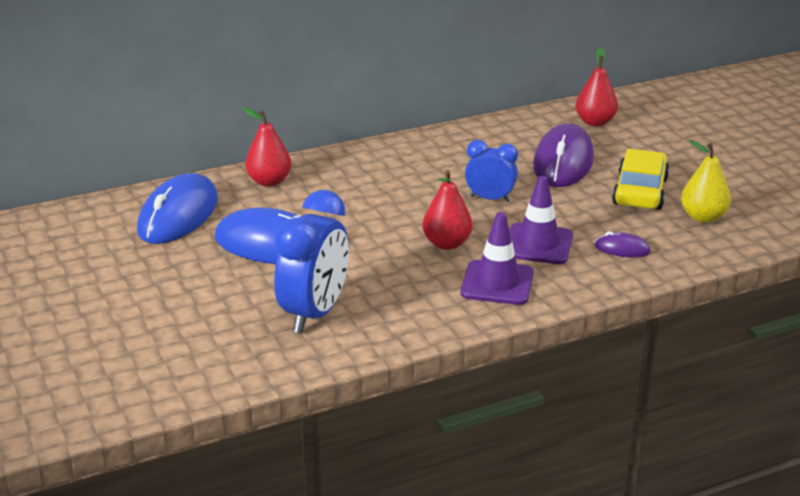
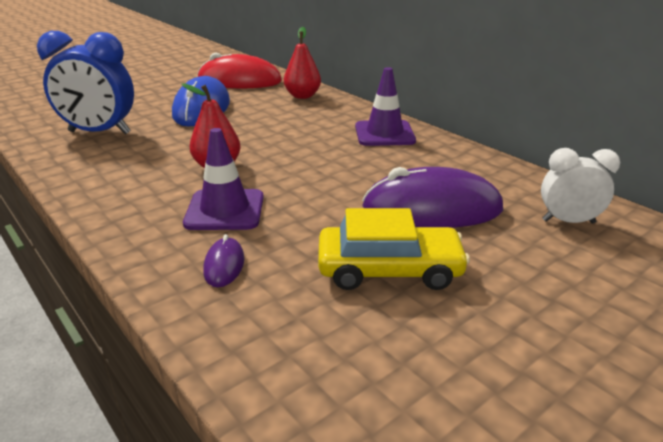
camera: 75 degrees right, 0 degrees up
blue mouse [137,173,218,244] -> red mouse [197,53,282,88]
purple traffic cone [461,212,534,305] -> purple traffic cone moved to [355,67,416,146]
blue clock [465,140,518,202] -> none
red pear [575,47,618,126] -> white clock [541,148,620,223]
yellow pear [681,140,731,223] -> none

